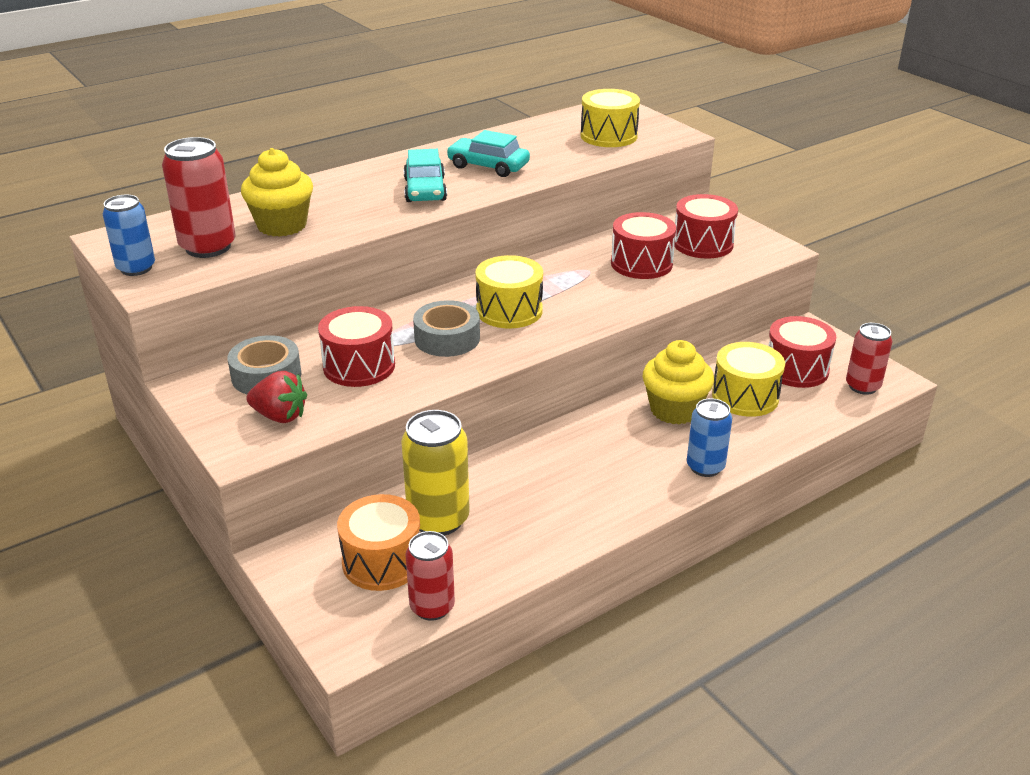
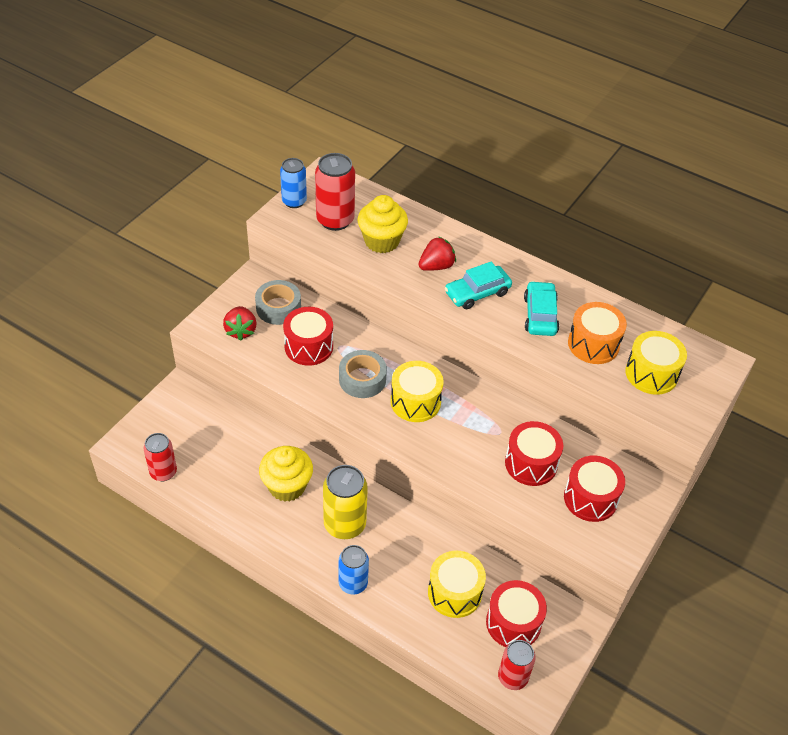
camera: 65 degrees right, 15 degrees up
orange drum [337,494,420,591] -> orange drum moved to [568,302,627,364]
yellow can [401,410,470,536] -> yellow can moved to [323,465,368,539]
yellow cupcake [643,340,714,424] -> yellow cupcake moved to [259,446,313,502]
none -> red strawberry [418,236,456,271]

